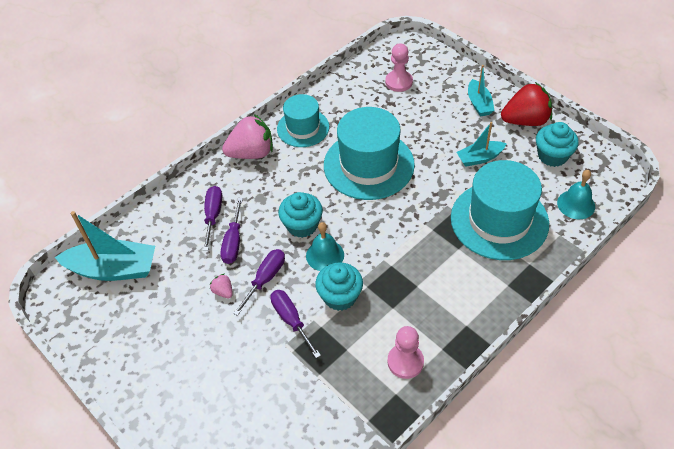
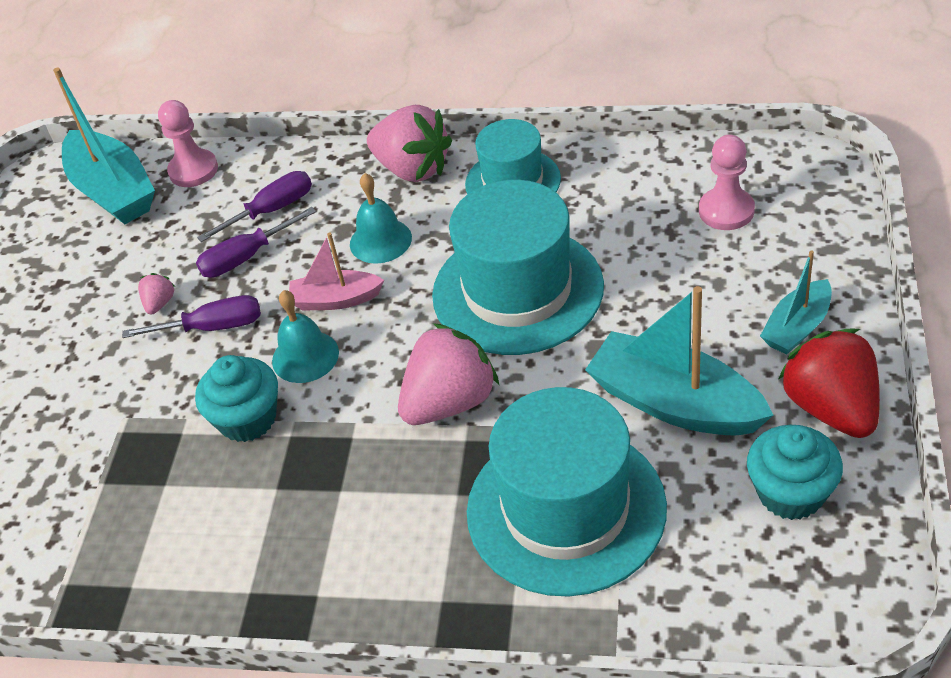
camera: 55 degrees right, 5 degrees down
purple screwdriver [270,290,321,358] -> none
turquoise cupcake [278,192,323,238] -> pink boat [289,233,384,311]
pink pawn [387,326,424,379] -> pink pawn moved to [158,100,218,187]
turquoise boat [456,122,507,167] -> turquoise boat [585,286,773,436], size x1.75
red strawberry [501,82,552,126] -> red strawberry turned 150 degrees counterclockwise [778,328,880,438]
turquoise bell [557,170,595,219] -> turquoise bell moved to [350,173,412,264]
none -> pink strawberry [398,323,499,425]

